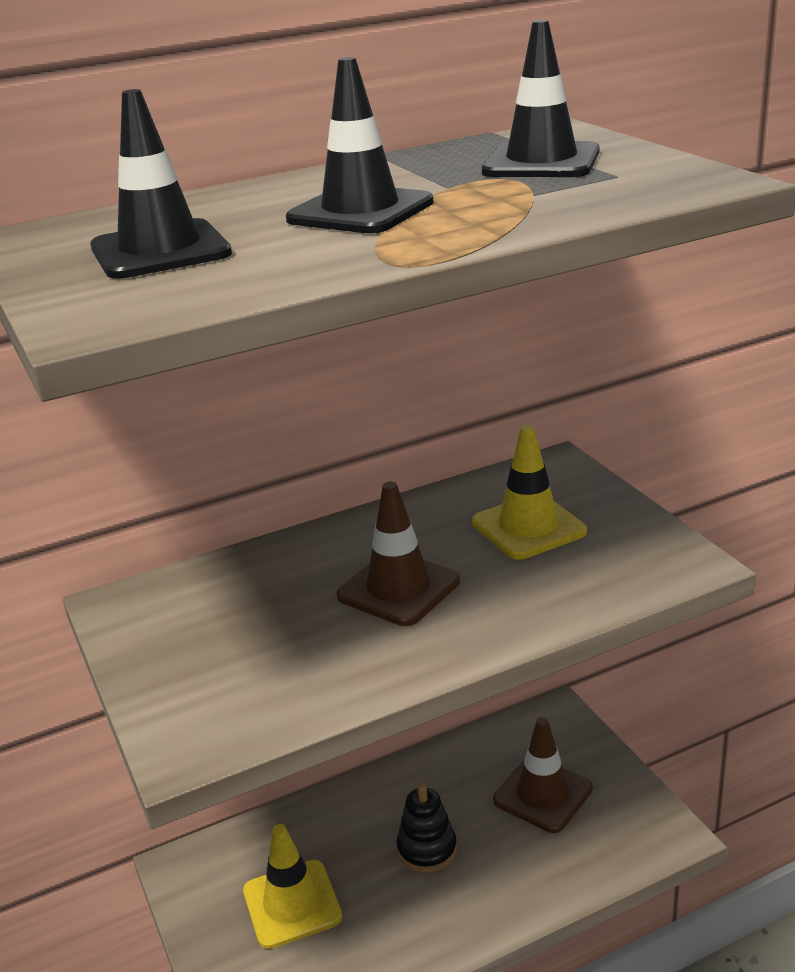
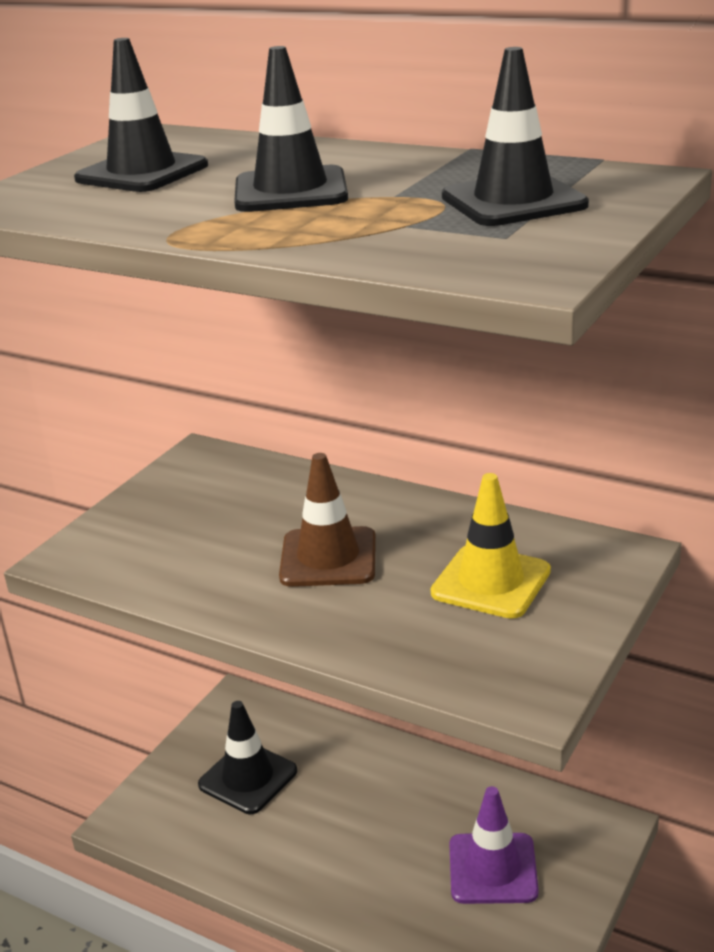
camera: 55 degrees right, 0 degrees up
yellow traffic cone [243,824,342,949] -> black traffic cone [198,701,297,814]
black stacking toy [396,784,457,873] -> none
brown traffic cone [493,717,593,833] -> purple traffic cone [449,786,539,904]

